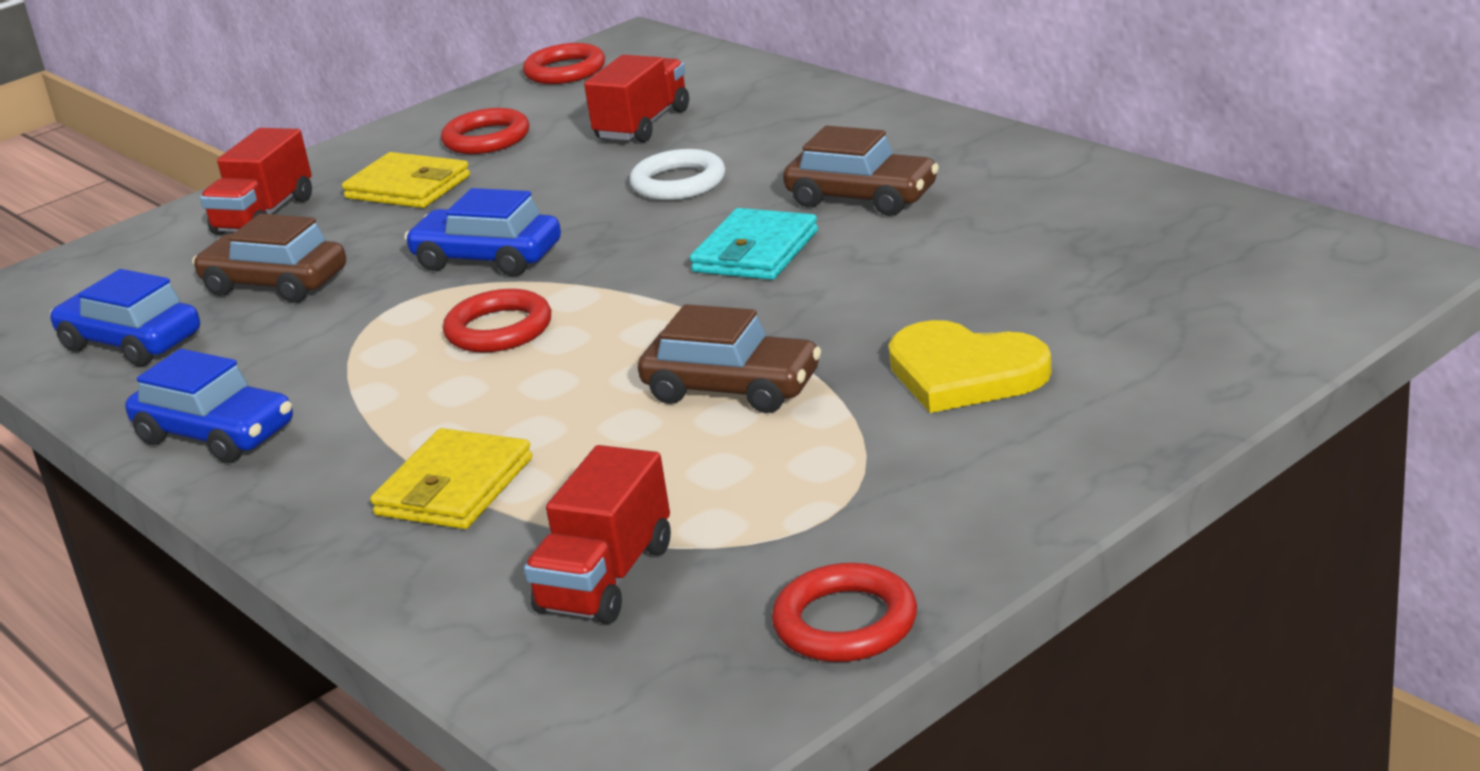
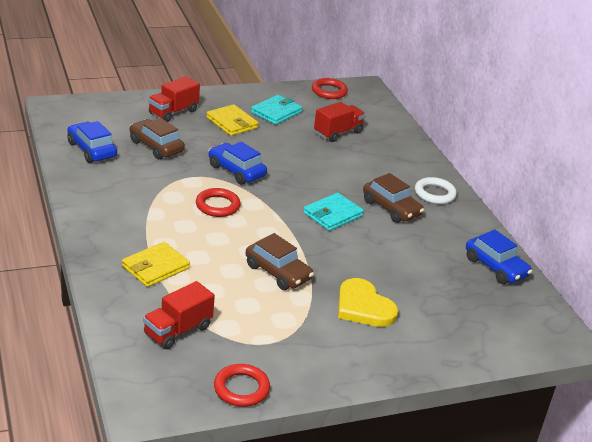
camera: 15 degrees right, 5 degrees up
blue car [125,349,293,463] -> blue car moved to [466,230,532,284]
red ring [441,108,529,154] -> turquoise wallet [251,95,302,125]
white ring [630,149,725,200] -> white ring moved to [415,177,457,204]

